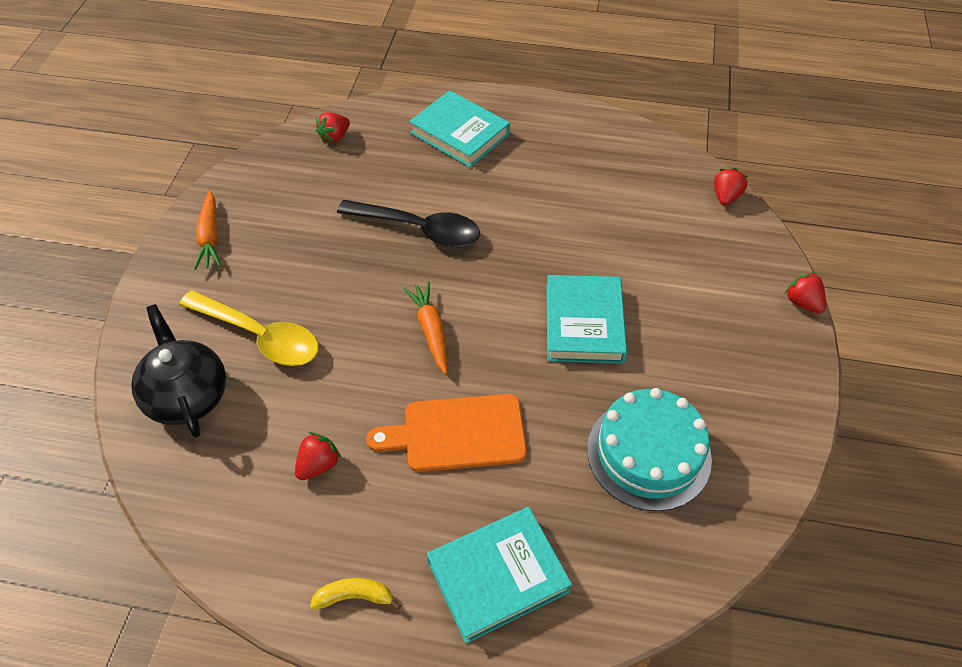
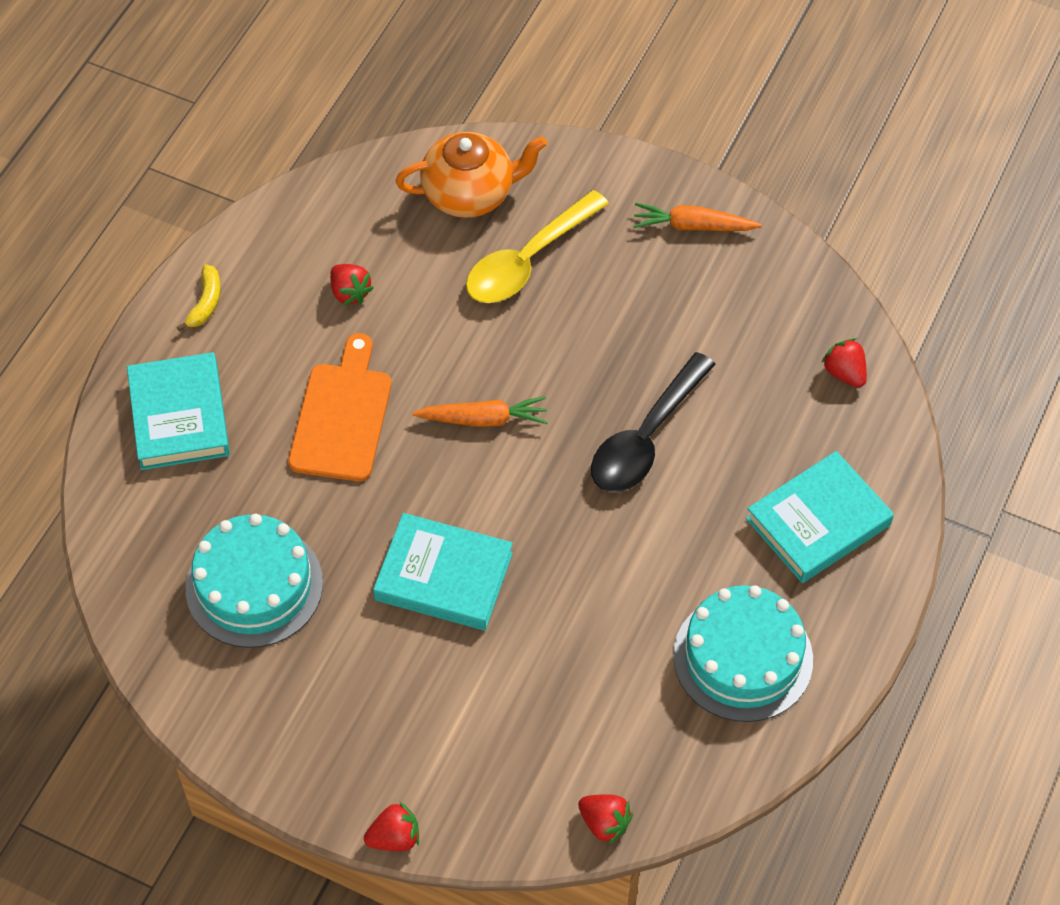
camera: 105 degrees right, 5 degrees up
black teapot [131,304,226,438] -> orange teapot [396,132,547,218]
none -> turquoise cake [673,585,813,722]

